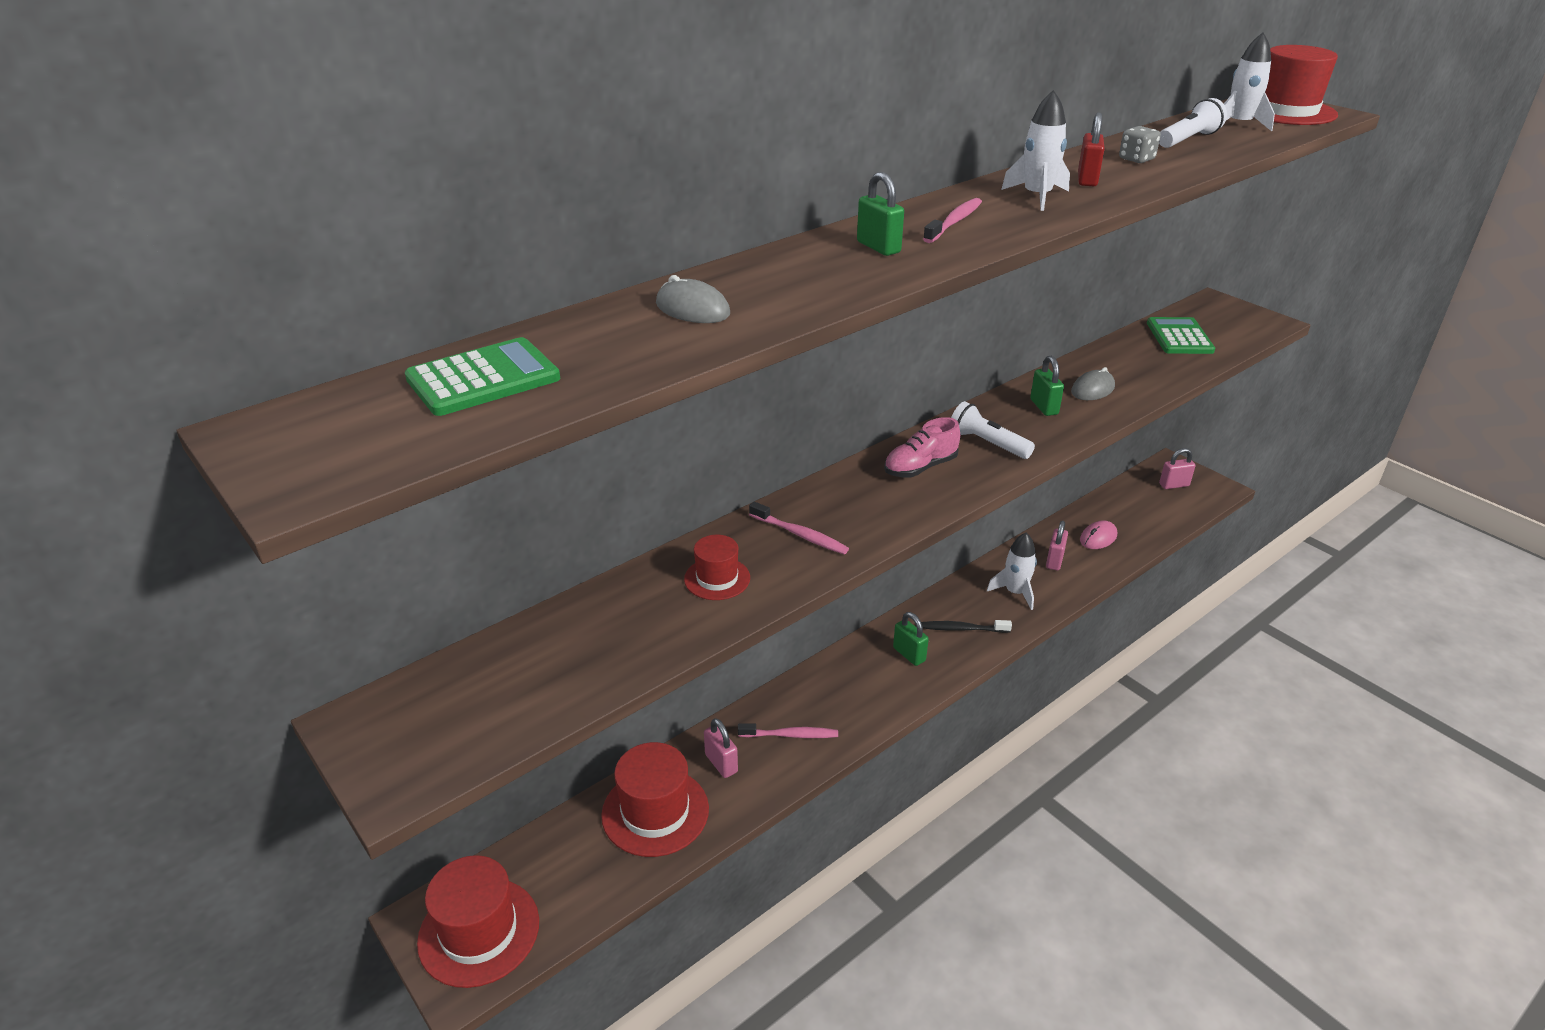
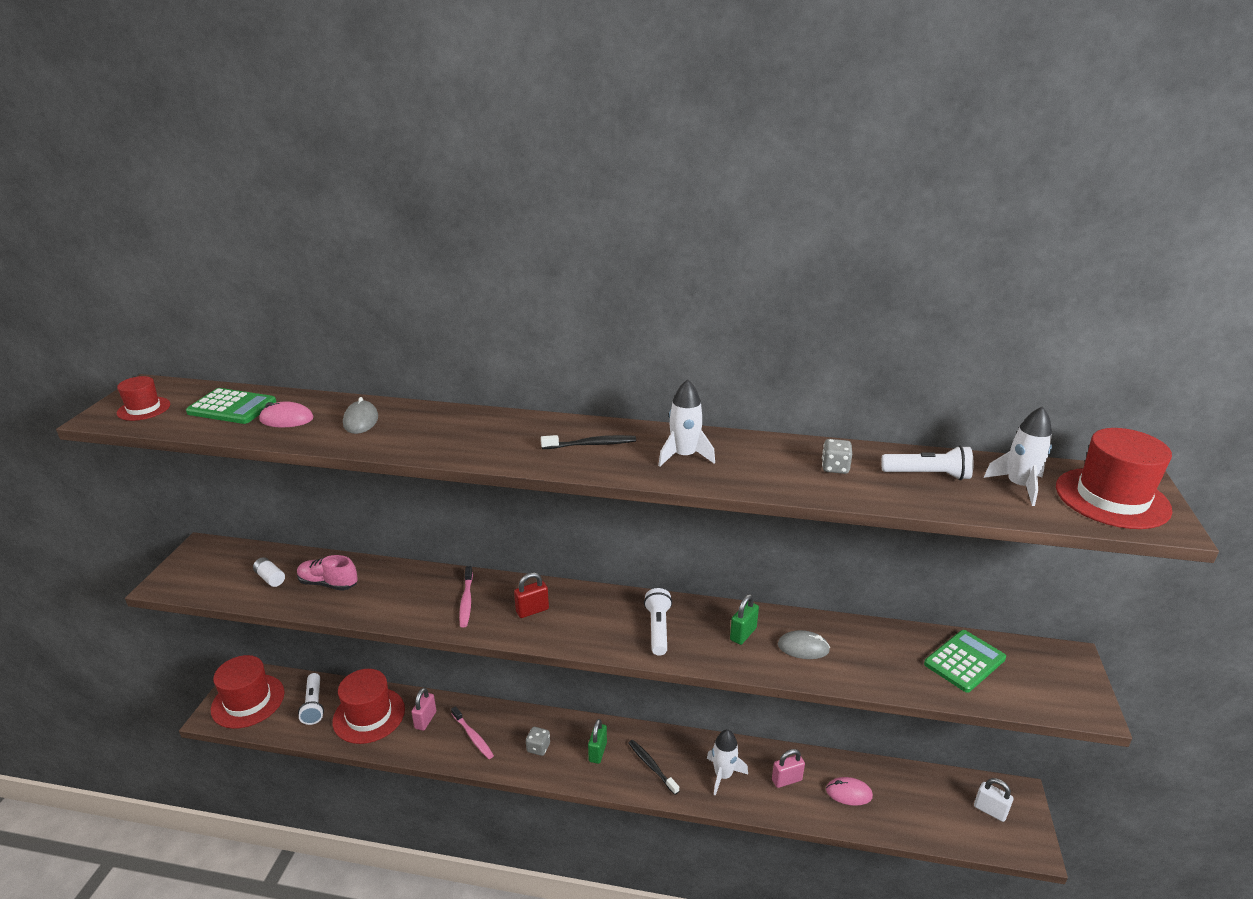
camera: 50 degrees right, 5 degrees down
red hat [684,535,750,600] -> red hat moved to [117,376,170,421]
green padlock [857,172,904,256] -> none
pink shoe [884,417,960,477] -> pink shoe moved to [297,555,358,591]
pink toothbrush [923,198,982,243] -> black toothbrush [541,435,636,449]
red padlock [1078,112,1105,186] -> red padlock moved to [514,572,549,618]
pink padlock [1159,448,1196,489] -> white padlock [974,778,1013,822]
none -> white battery [253,557,285,587]
none -> pink mouse [259,401,314,427]
none -> white flashlight [298,673,324,725]
none -> grey dice [526,727,550,756]

